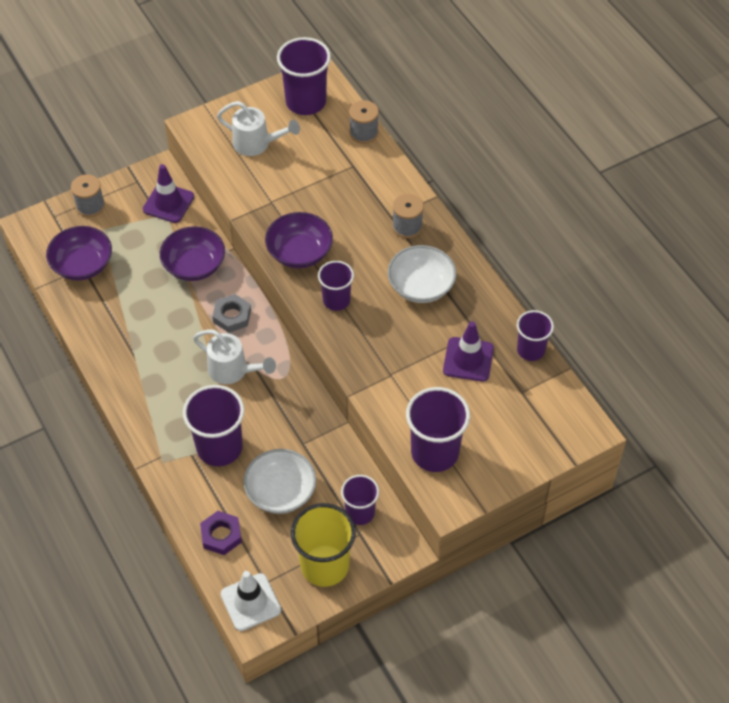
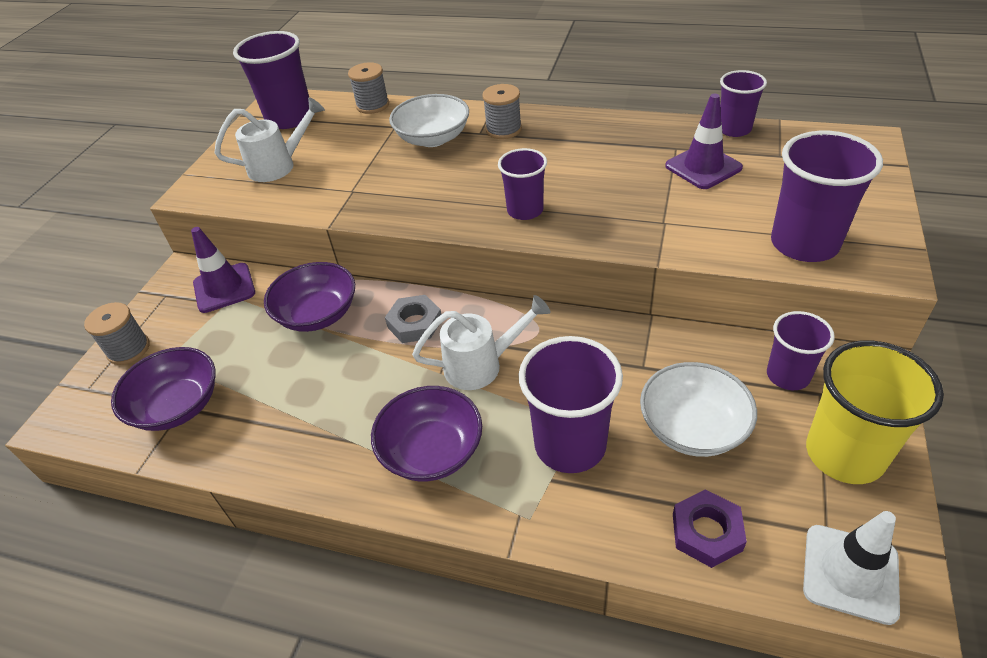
camera: 40 degrees left, 10 degrees down
purple bowl [265,212,333,268] -> purple bowl moved to [371,386,482,481]
white bowl [388,245,456,303] -> white bowl moved to [389,94,469,147]

